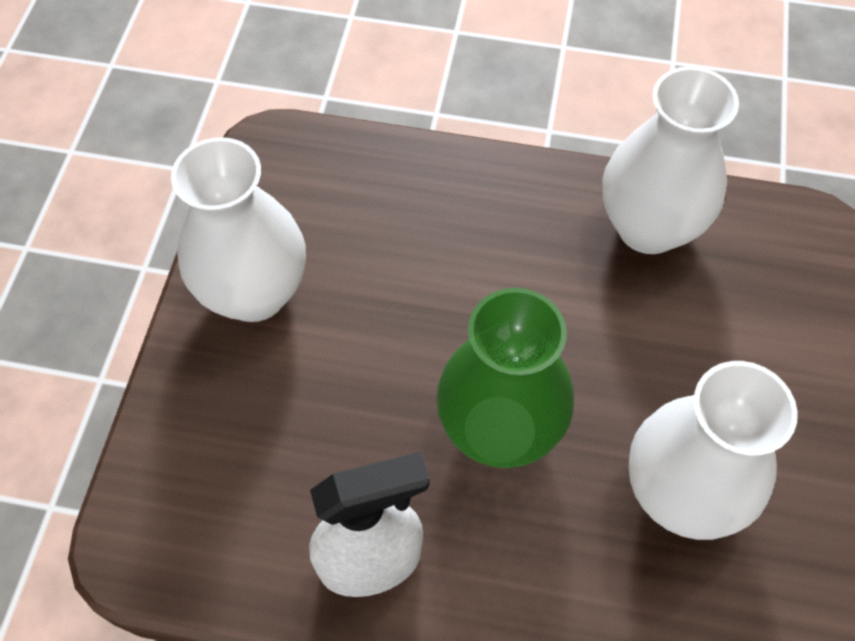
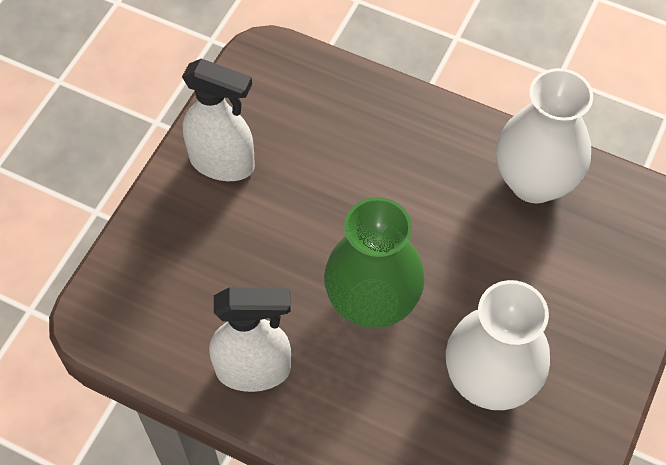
camera: 15 degrees right, 0 degrees up
white vase [171,137,306,322] -> white spray bottle [182,58,255,181]

